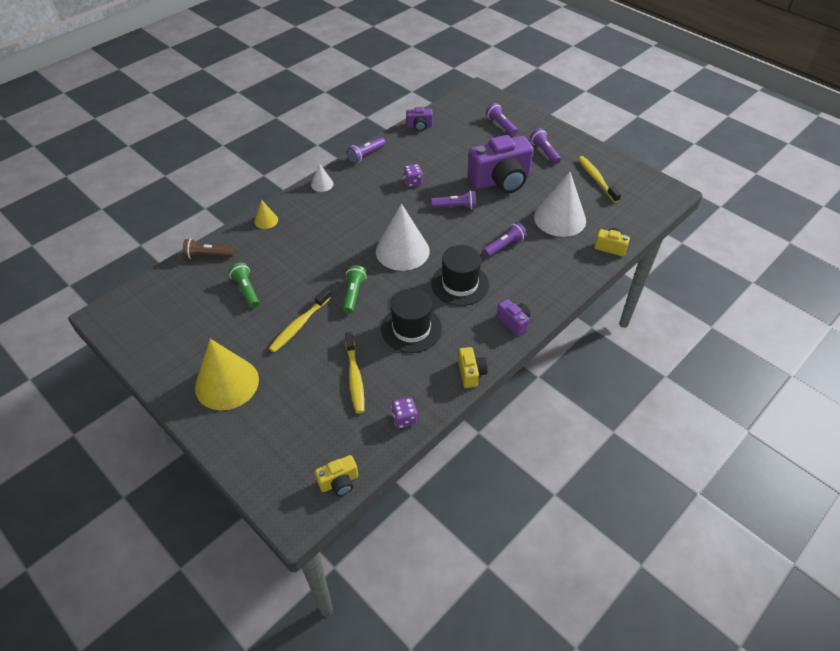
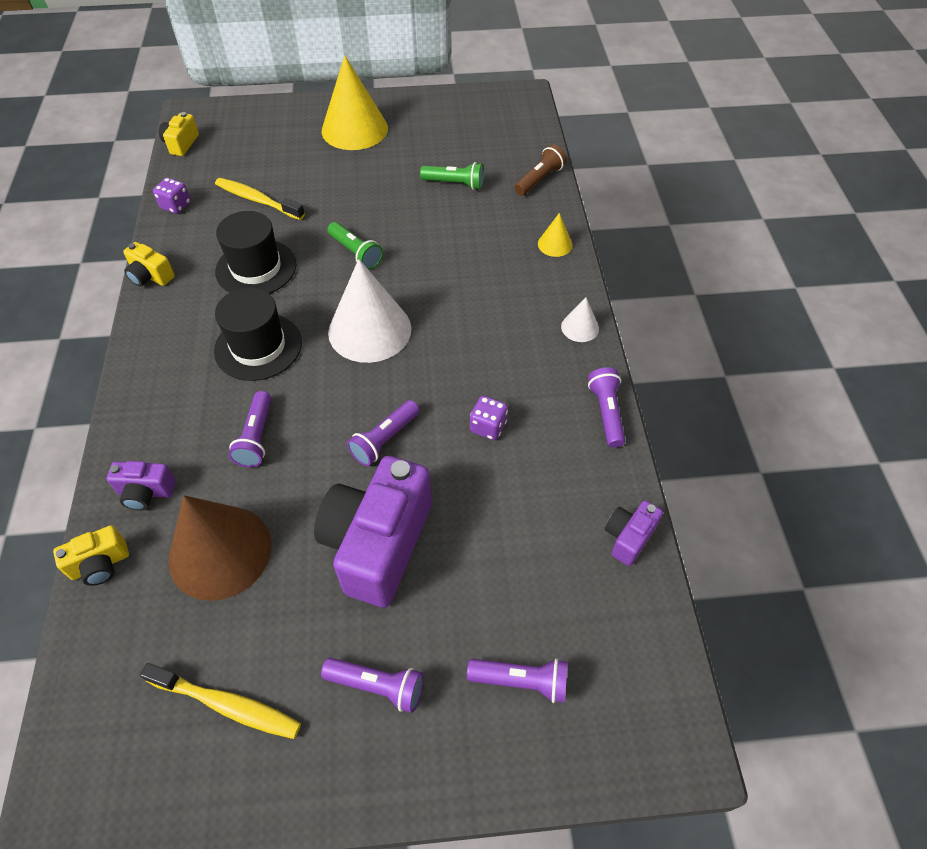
camera: 130 degrees right, 5 degrees up
yellow toothbrush [269,288,331,353] -> none
purple camera [497,299,531,336] -> purple camera moved to [107,461,176,511]
white cone [534,171,586,237] -> brown cone [168,495,272,601]

